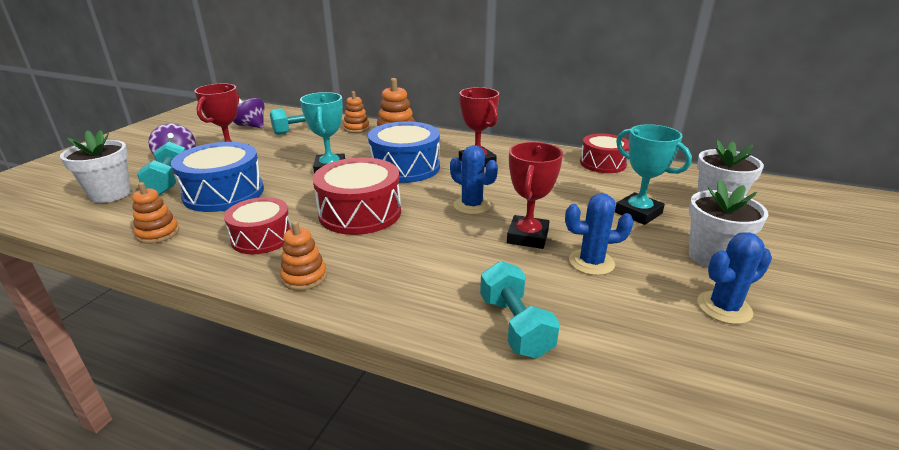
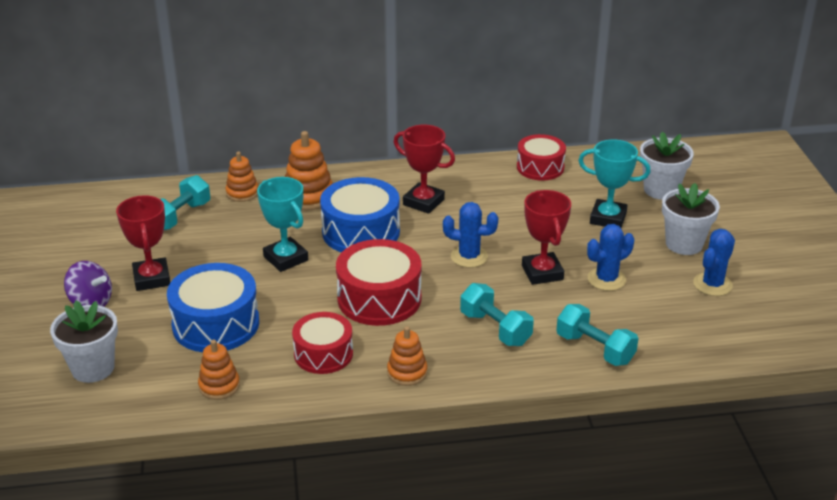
camera: 30 degrees left, 5 degrees up
turquoise dumbbell [137,141,186,195] -> turquoise dumbbell moved to [460,283,534,346]
purple spinning top [233,98,265,128] -> none

